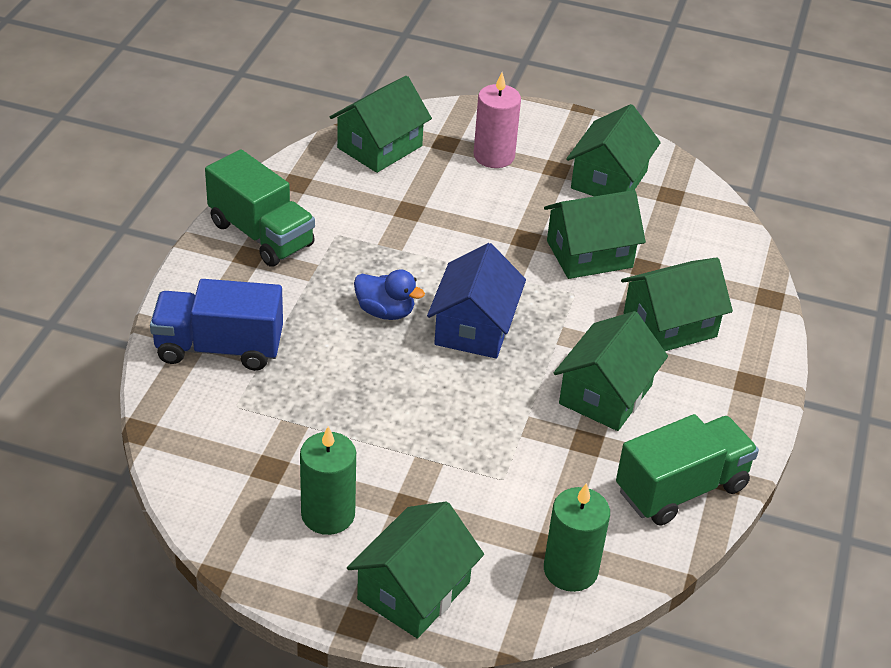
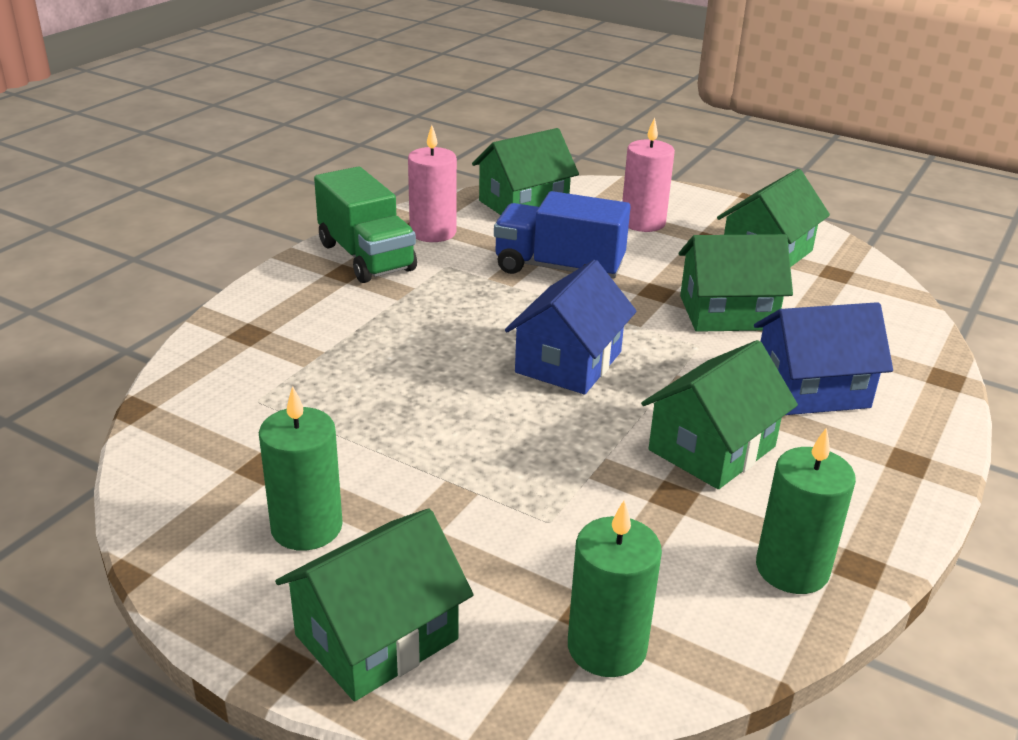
camera: 15 degrees right, 10 degrees down
blue truck [150,279,283,371] -> blue truck moved to [494,191,631,279]
blue duck [354,269,425,320] -> none
green truck [616,414,759,526] -> green candle [756,427,856,594]
green house [621,257,733,351] -> blue house [754,302,893,415]
none -> pink candle [408,125,457,242]

